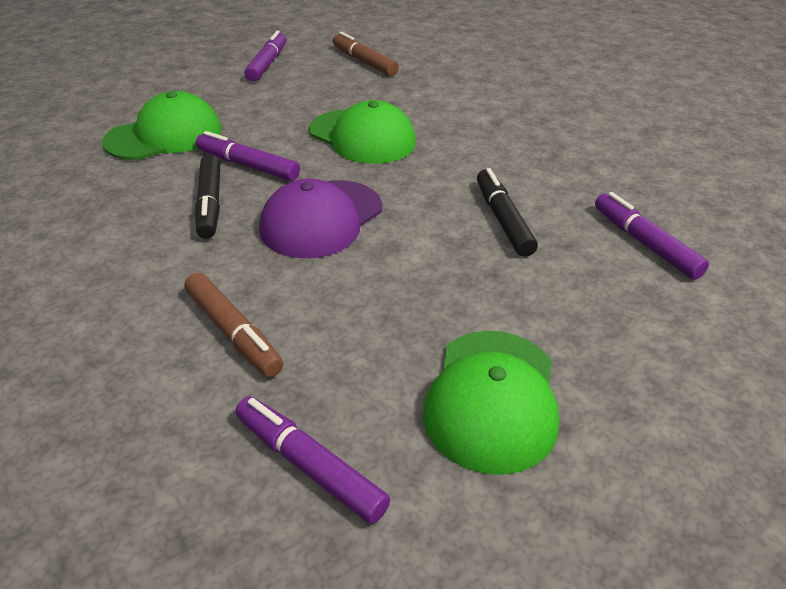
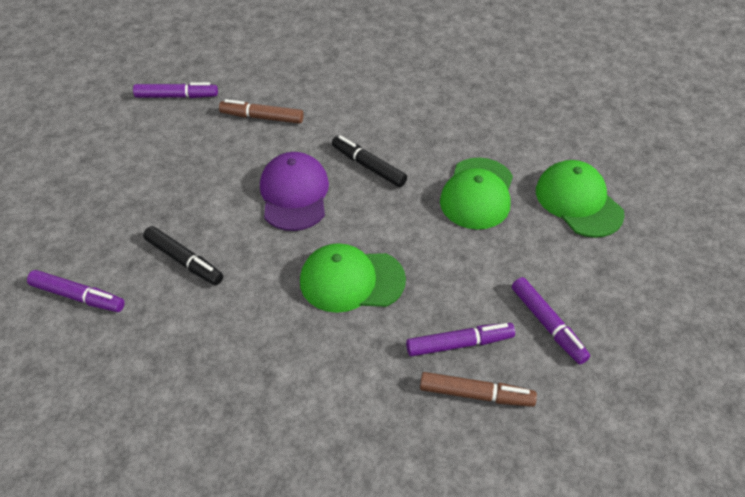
camera: 140 degrees right, 10 degrees up
purple marker [196,131,300,181] -> purple marker moved to [406,323,515,356]
green cap [423,331,559,475] -> green cap moved to [536,160,625,238]

